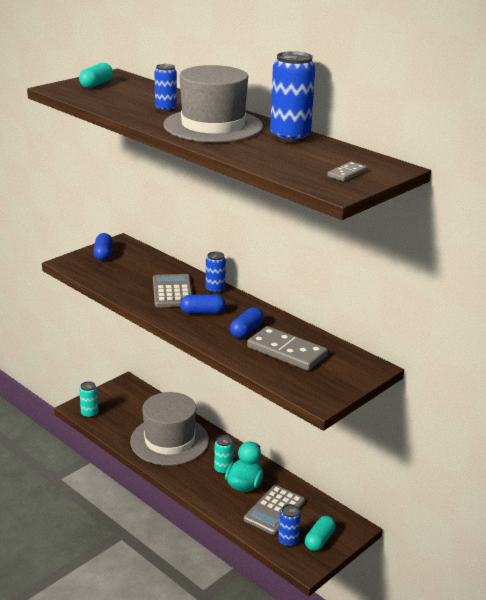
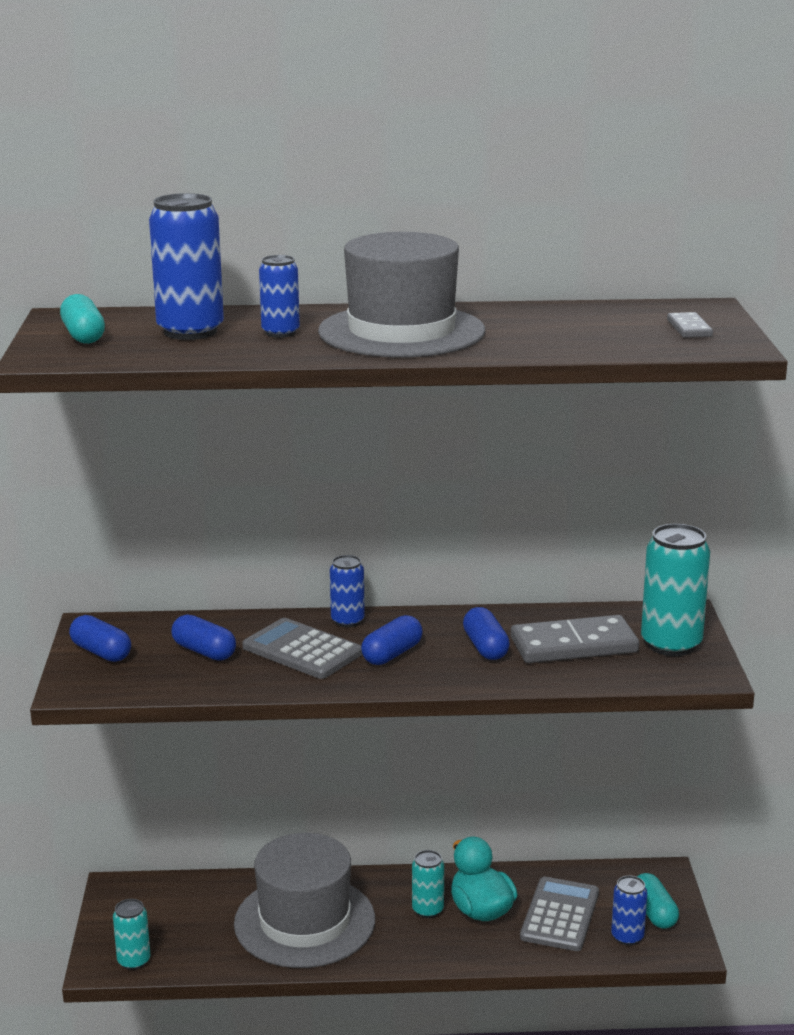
camera: 45 degrees left, 5 degrees down
grey calculator [244,485,305,535] -> grey calculator turned 150 degrees counterclockwise [520,877,599,951]
blue can [270,51,315,143] -> blue can moved to [149,193,224,340]
none -> blue capsule [171,614,236,661]
none -> turquoise can [641,524,710,656]

